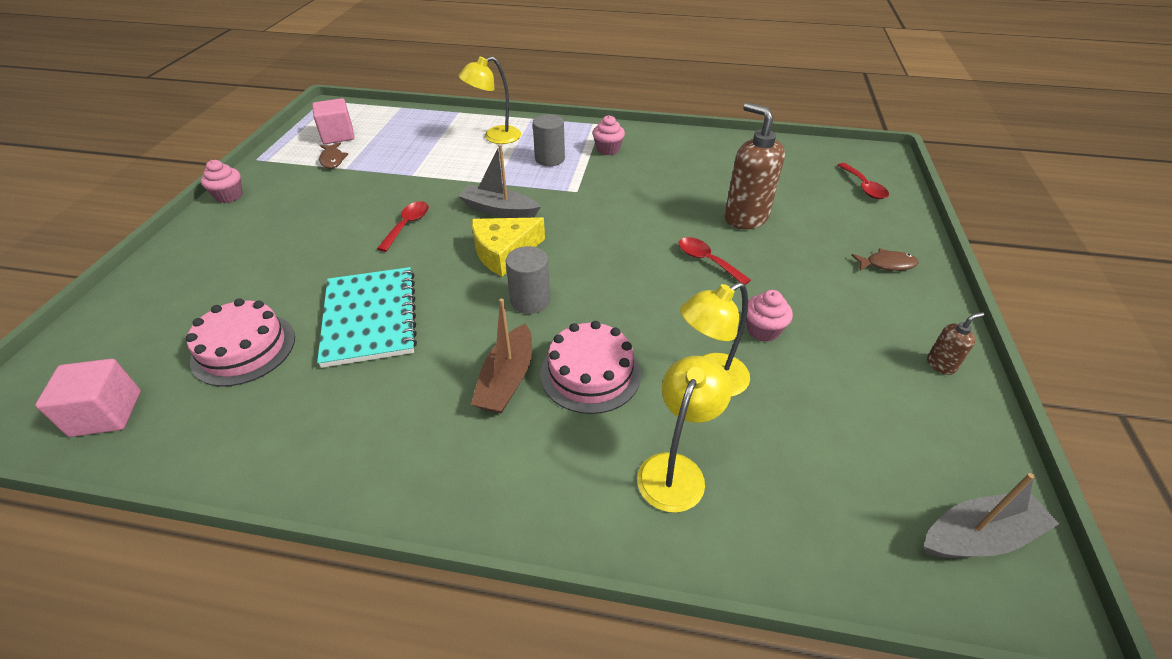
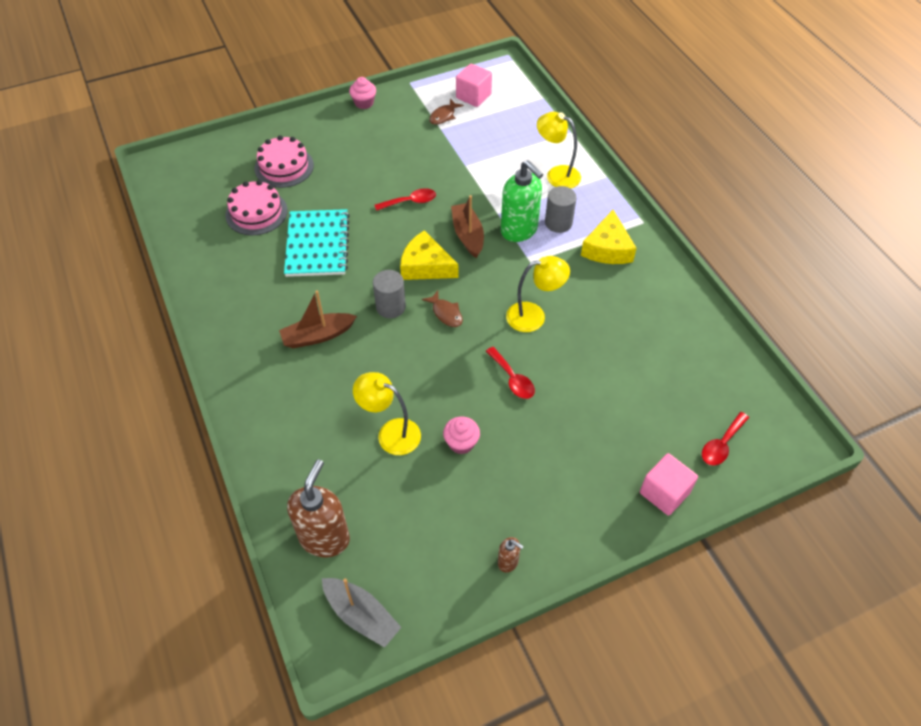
camera: 55 degrees right, 10 degrees up
pink cube [35,359,141,437] -> pink cube moved to [640,453,698,516]
turquoise notebook [317,267,417,368] -> turquoise notebook turned 45 degrees counterclockwise [284,209,350,277]
grey boat [459,144,541,218] -> brown boat [451,195,484,258]
pink cake [540,321,641,414] -> pink cake moved to [255,135,314,188]
pink cupcake [592,115,625,155] -> yellow cheese [581,210,637,264]
yellow lamp [637,356,732,513] -> yellow lamp moved to [506,256,570,332]
red spoon [678,237,751,285] -> red spoon turned 135 degrees clockwise [486,347,535,399]
brown soap dispenser [724,102,785,229] -> brown soap dispenser moved to [287,459,350,557]
brown fish [851,249,919,271] -> brown fish moved to [422,291,463,327]
none -> green soap dispenser [501,160,543,242]

